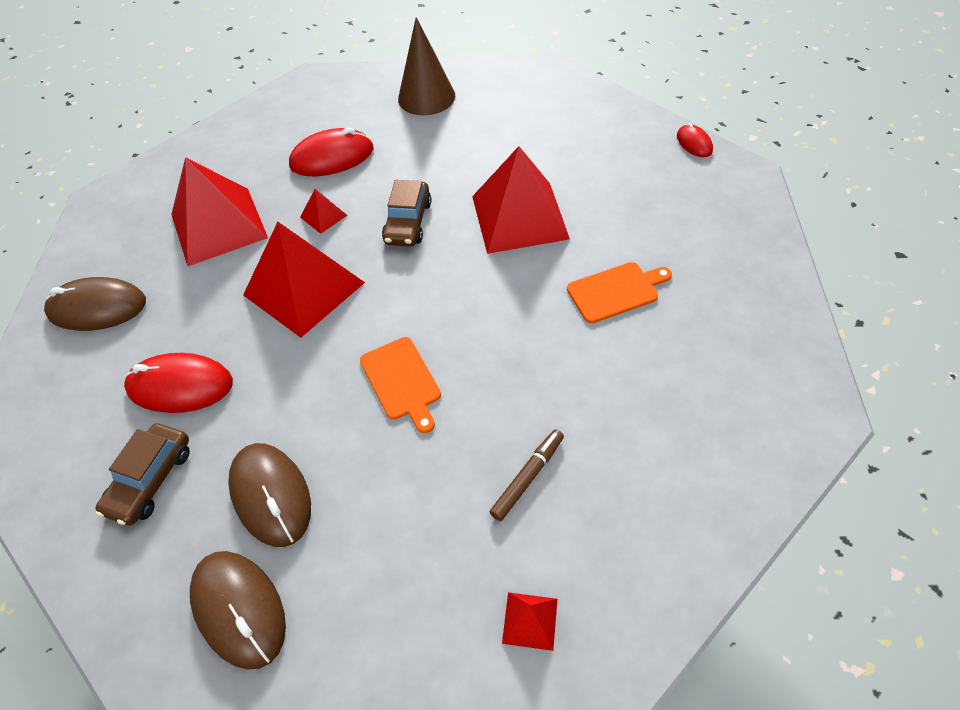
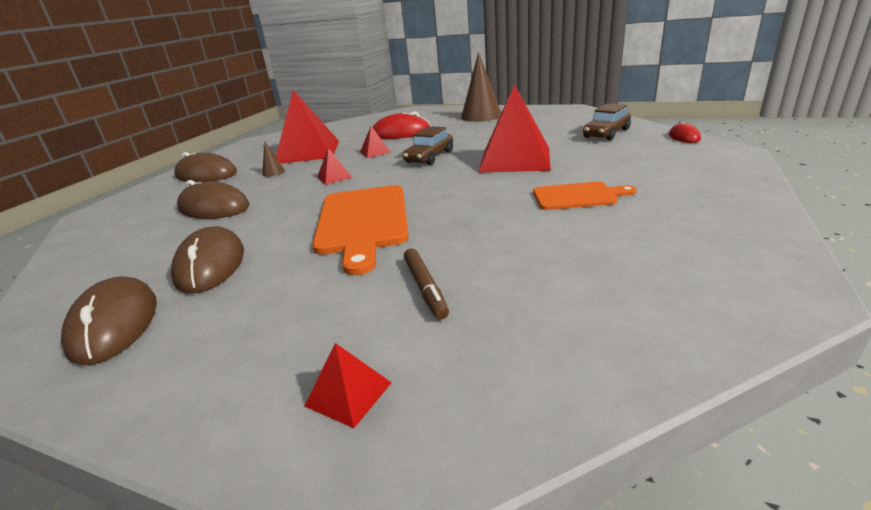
camera: 20 degrees right, 25 degrees down
brown car [95,423,190,526] -> brown car moved to [583,103,631,140]
red mouse [124,353,233,413] -> brown mouse [177,180,249,219]
red pyramid [243,222,365,338] -> red pyramid [317,148,353,185], size x0.42
orange cutting board [360,337,441,433] -> orange cutting board [312,185,409,275], size x1.75
brown marker [490,429,564,521] -> brown marker turned 105 degrees clockwise [404,248,449,319]
none -> brown cone [262,141,285,177]

